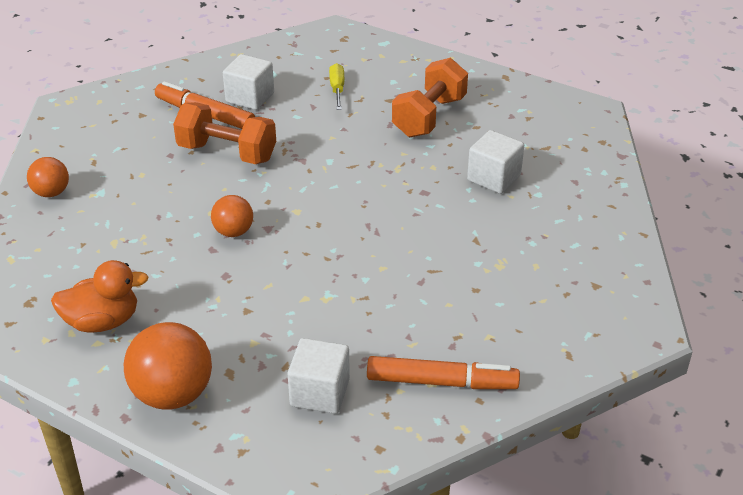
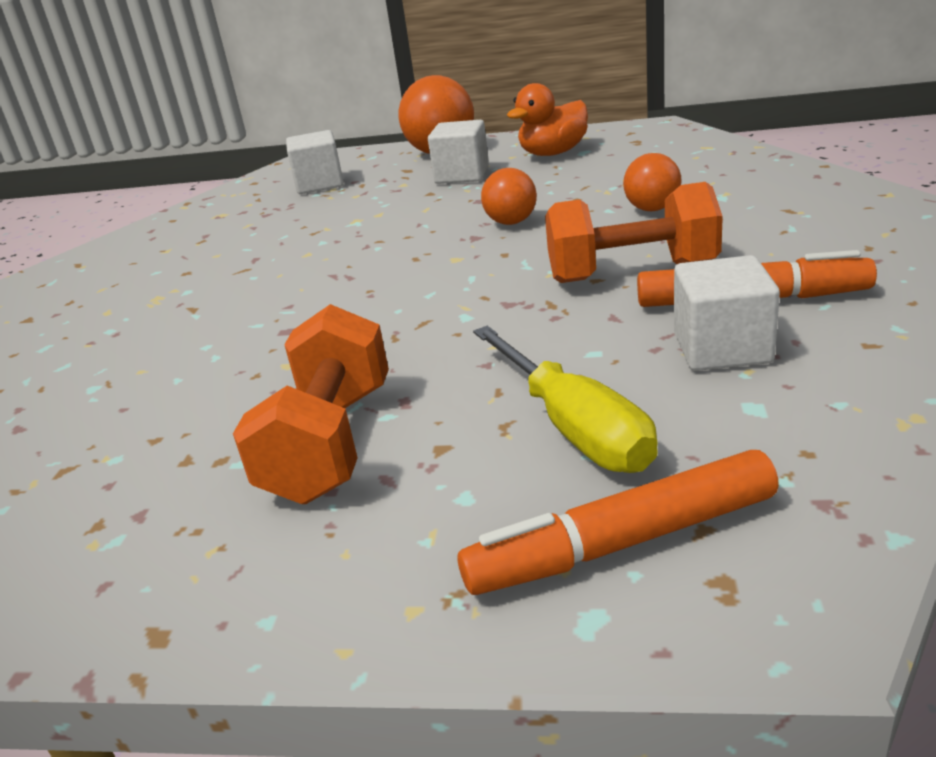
camera: 160 degrees right, 10 degrees down
orange ball [27,157,69,197] -> orange ball moved to [623,153,682,211]
yellow screwdriver [329,63,344,110] -> yellow screwdriver [473,326,658,473], size x1.61
orange marker [367,356,520,389] -> orange marker moved to [457,450,779,595]
white cube [467,130,524,194] -> white cube moved to [428,120,489,184]

